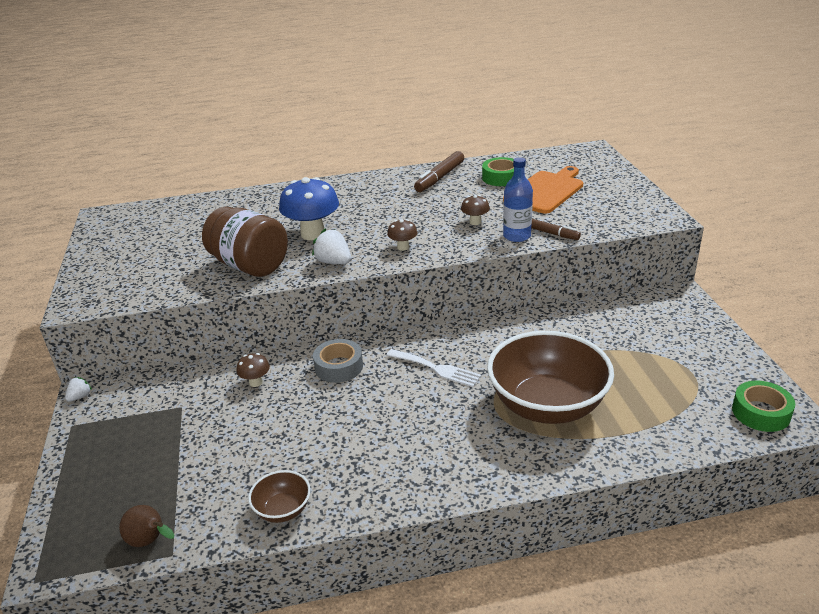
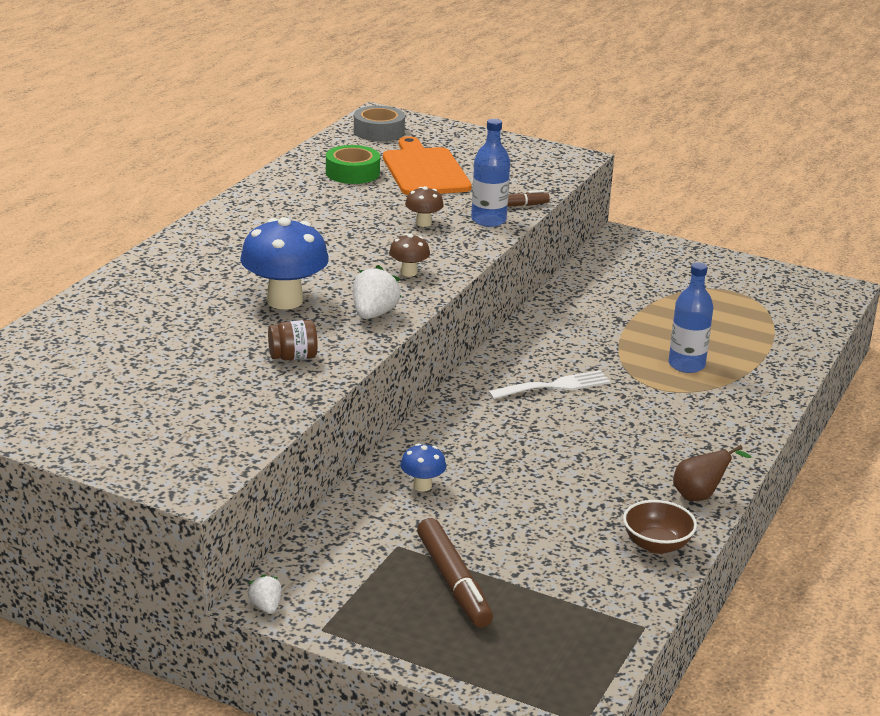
camera: 55 degrees left, 5 degrees down
brown pear [119,505,174,547] -> brown pear moved to [673,445,751,501]
brown jar [202,207,288,277] -> brown jar [268,320,318,360], size x0.44
brown mushroom [236,353,270,387] -> blue mushroom [400,443,446,492]
white strawberry [312,229,351,264] -> white strawberry turned 120 degrees clockwise [353,265,401,319]
grey tape [313,339,363,383] -> grey tape moved to [354,106,405,141]
brown marker [414,151,464,192] -> brown marker moved to [417,518,493,628]
brown bowl [487,331,614,424] -> blue bottle [668,262,713,373]
green tape [732,381,795,432] -> none

